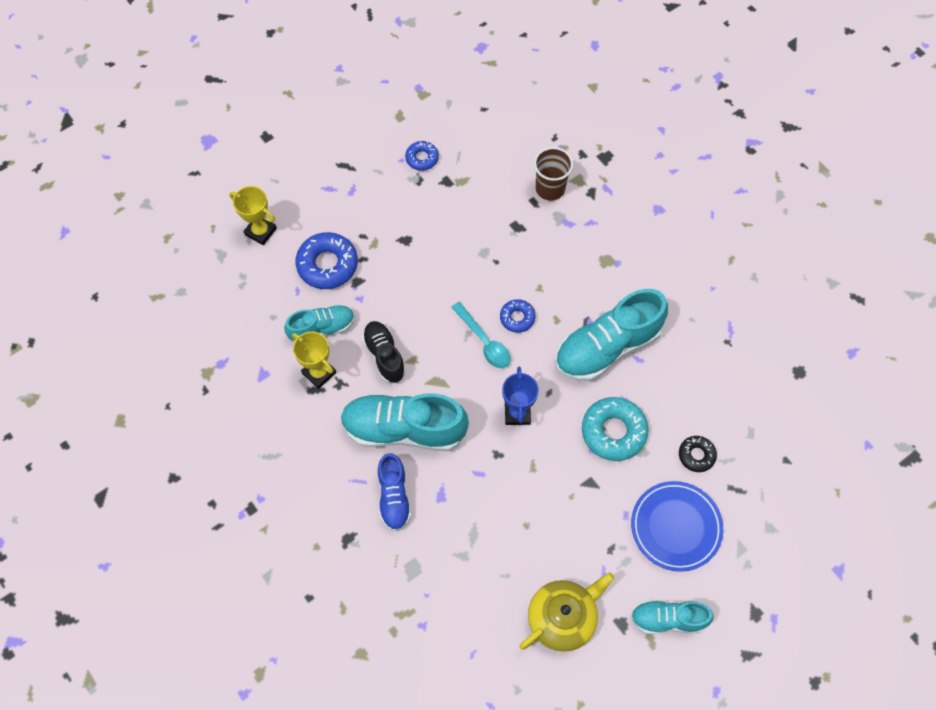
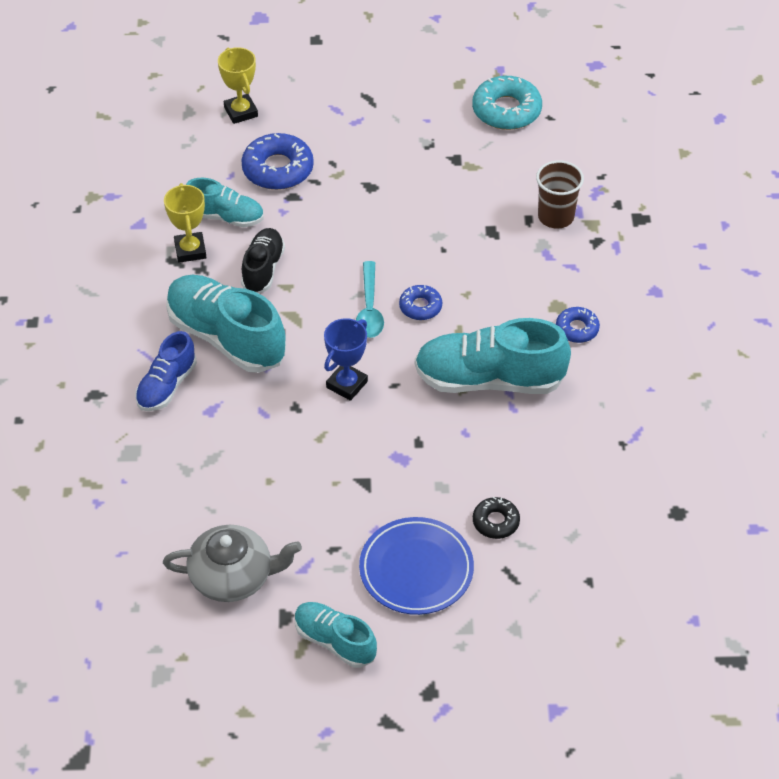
camera: 35 degrees right, 15 degrees down
blue donut [405,141,439,171] -> blue donut moved to [556,307,600,343]
yellow teapot [519,572,614,652] -> grey teapot [163,525,302,602]
turquoise donut [582,397,649,461] -> turquoise donut moved to [472,76,542,130]

